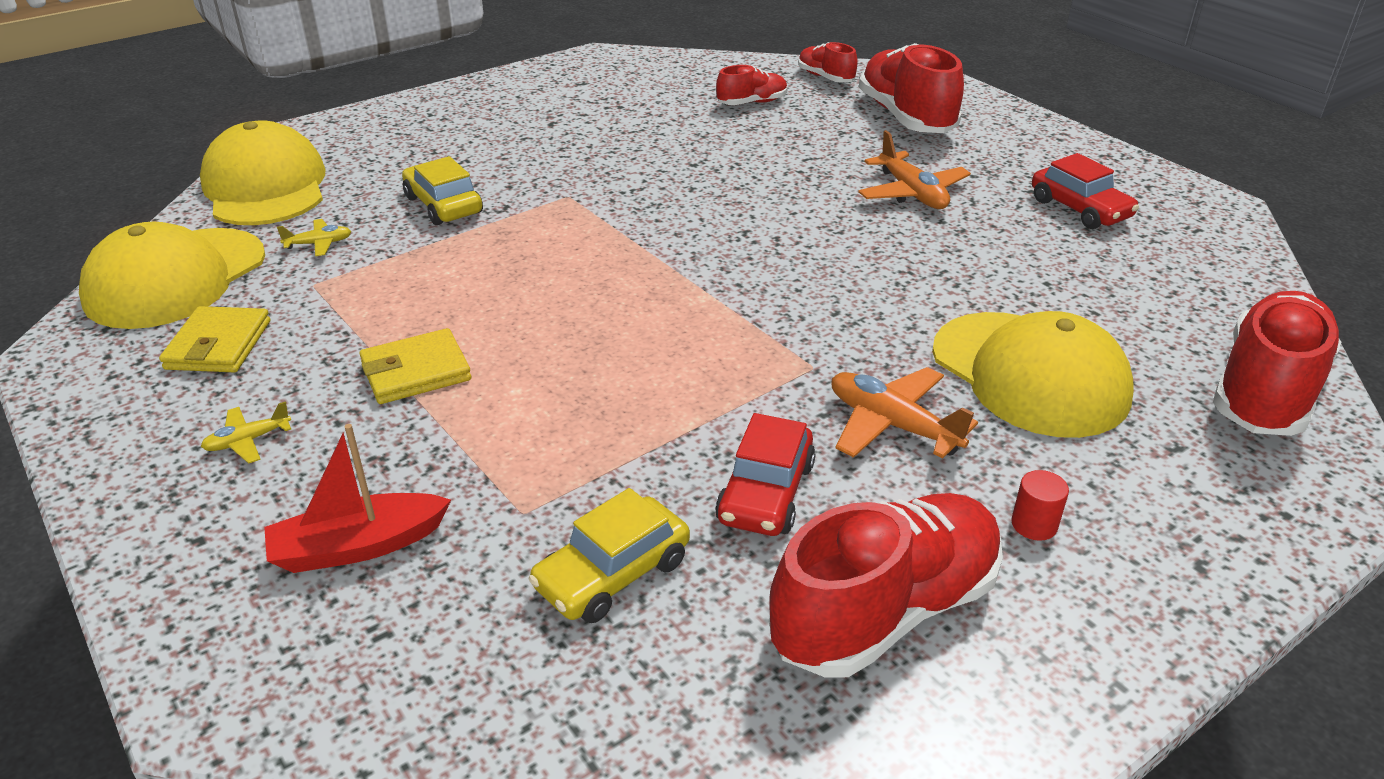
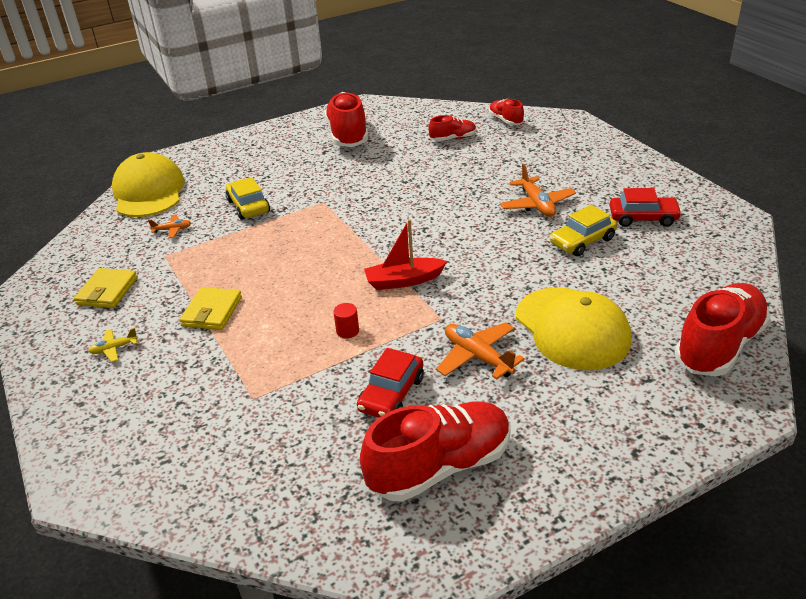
camera: 10 degrees right, 0 degrees up
yellow cap [79,221,265,329] -> none
red boat [264,424,451,573] -> red boat moved to [364,219,447,290]
yellow plane [277,219,352,256] -> orange plane [148,214,191,238]
yellow wallet [360,328,471,404] -> yellow wallet turned 60 degrees counterclockwise [179,287,242,330]
yellow car [529,488,690,623] -> yellow car moved to [550,205,617,256]
red shoe [859,43,964,133] -> red shoe moved to [324,92,368,147]
red cylinder [1011,470,1069,541] -> red cylinder moved to [333,303,359,338]
red car [1032,153,1139,229] -> red car turned 60 degrees counterclockwise [609,188,682,227]

